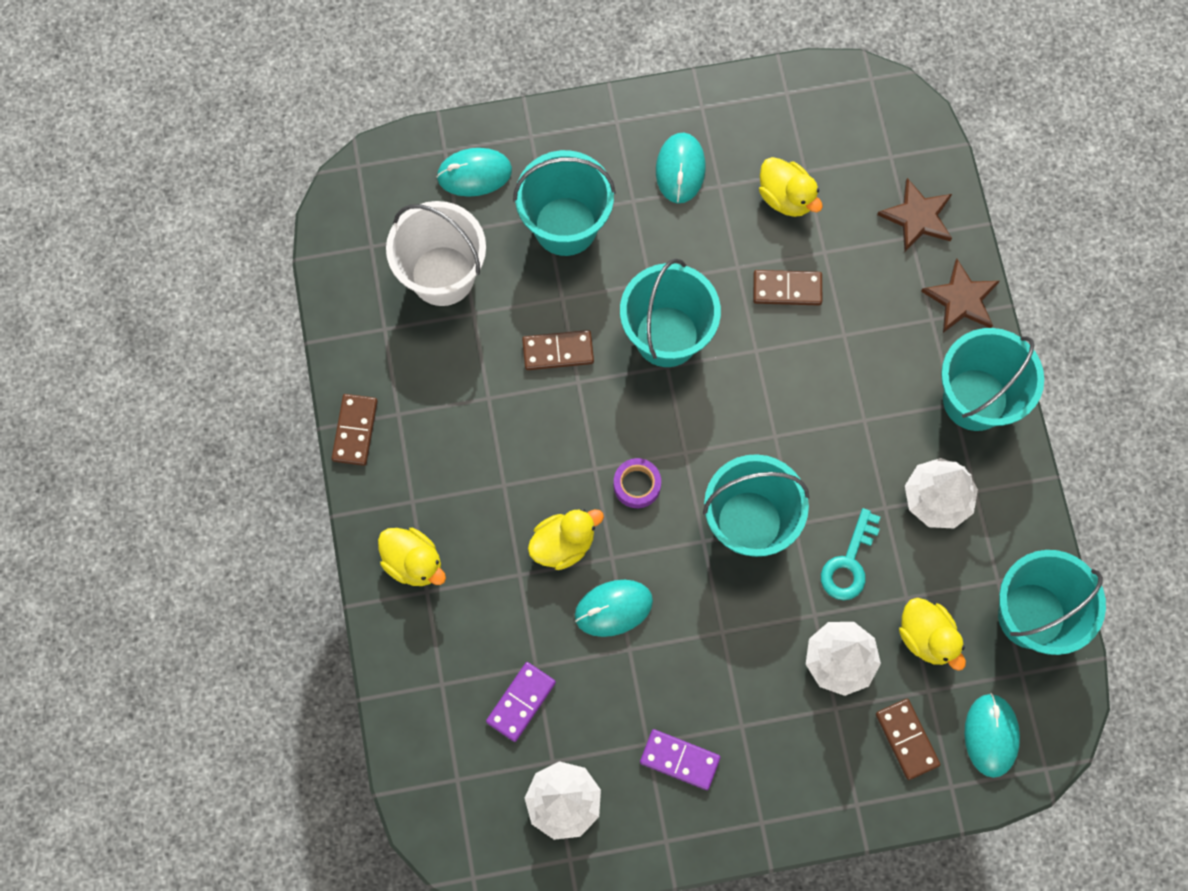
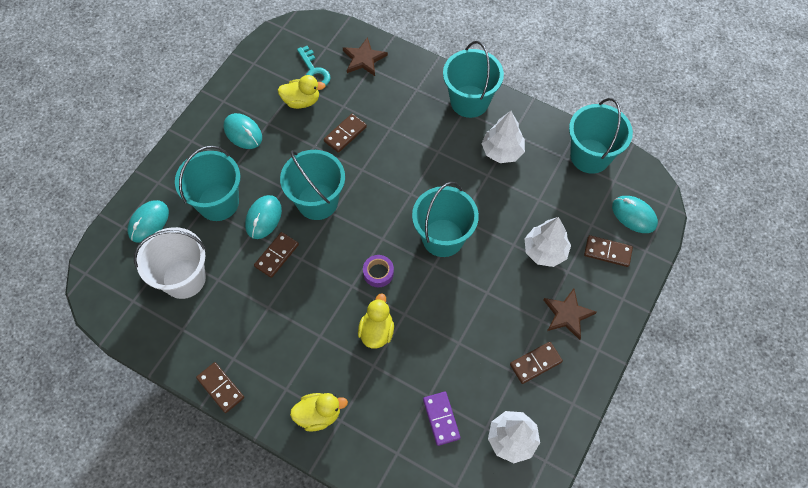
camera: 50 degrees left, 10 degrees down
turquoise mouse [575,580,653,637] -> turquoise mouse moved to [245,195,282,239]
purple domino [640,729,721,790] -> brown domino [510,342,563,384]
turquoise key [821,508,880,600] -> turquoise key moved to [297,46,330,85]
yellow duck [899,598,966,671] -> none
brown star [921,259,1000,333] -> brown star moved to [544,288,597,340]

